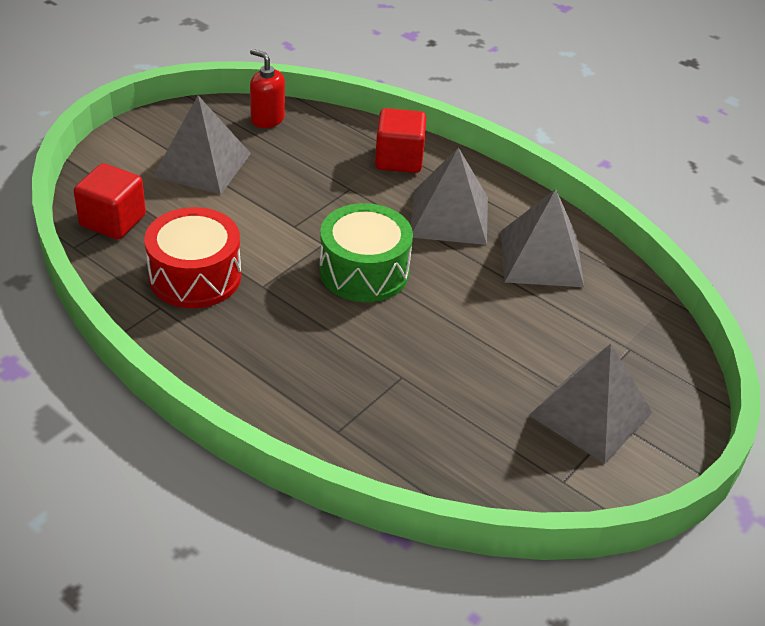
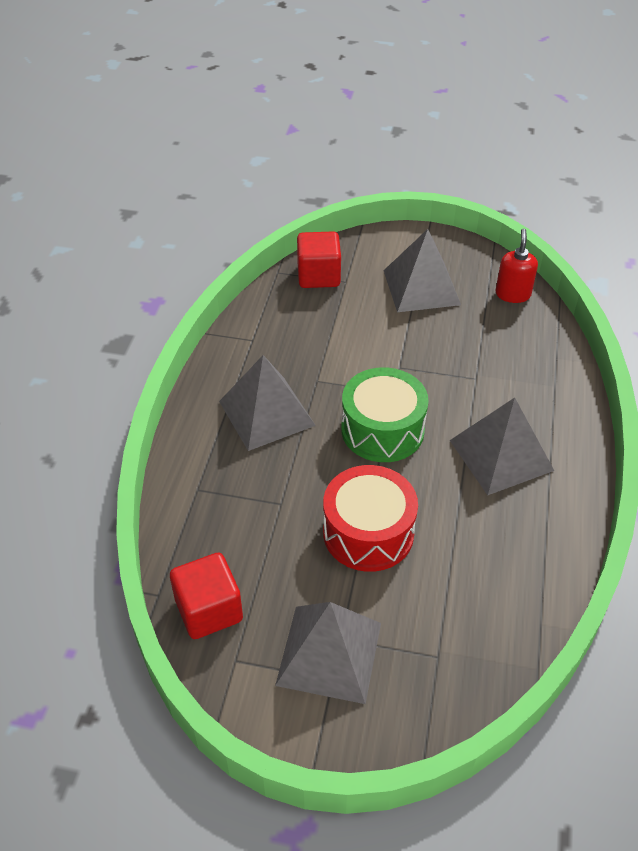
camera: 65 degrees right, 5 degrees up
red drum [144,207,241,308] -> red drum moved to [323,465,418,572]
red cube [375,108,426,173] -> red cube moved to [170,553,243,639]
grey pyramid [501,189,584,287] -> grey pyramid moved to [219,355,316,451]

